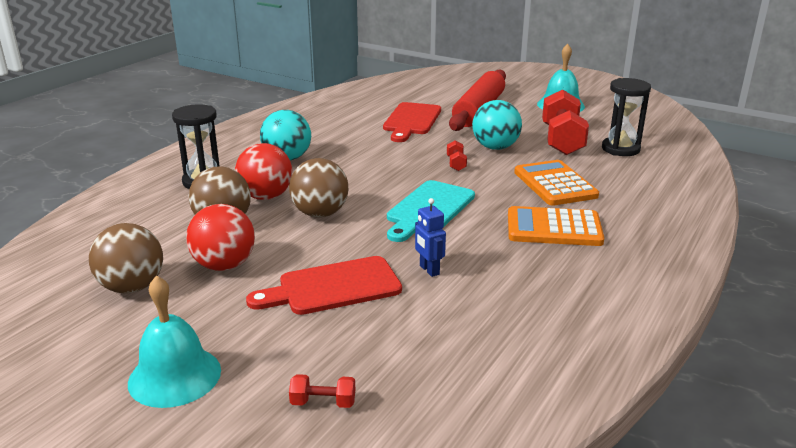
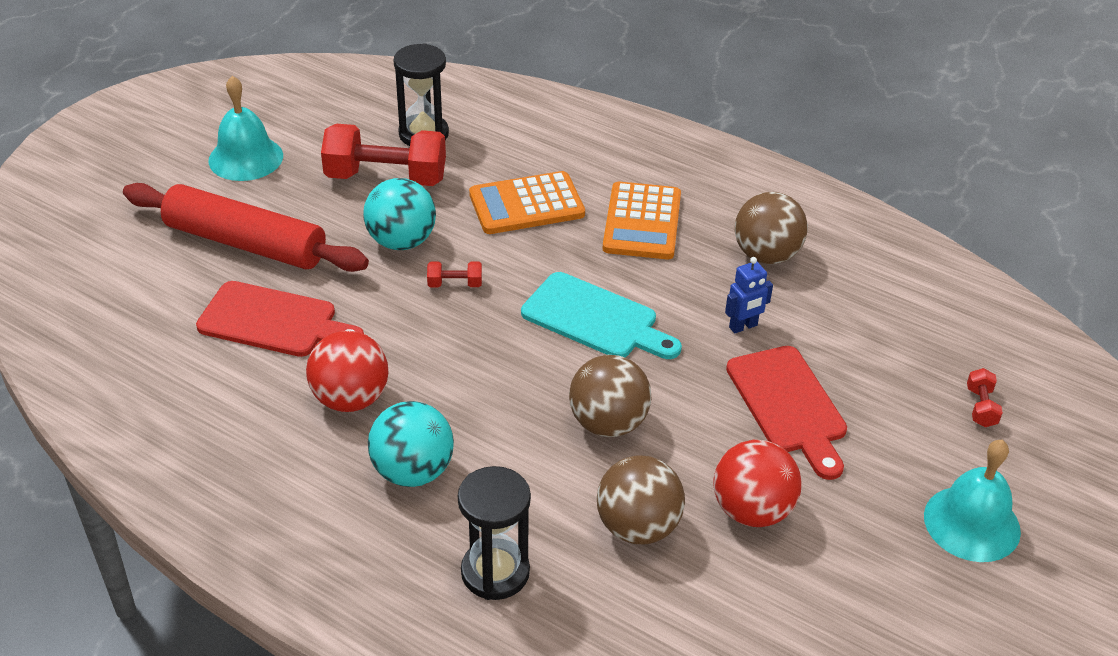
camera: 90 degrees left, 15 degrees up
brown ball [89,223,163,294] -> brown ball moved to [735,192,808,264]
red ball [235,143,292,200] -> red ball moved to [306,331,388,412]

